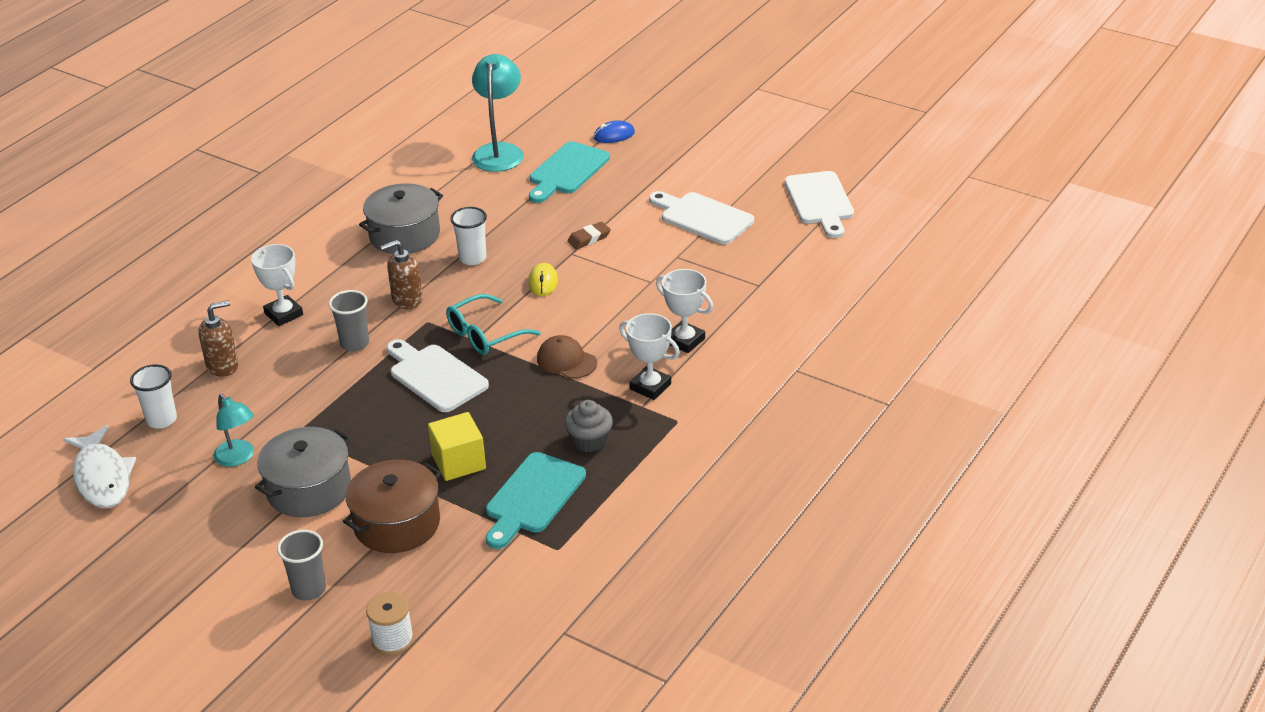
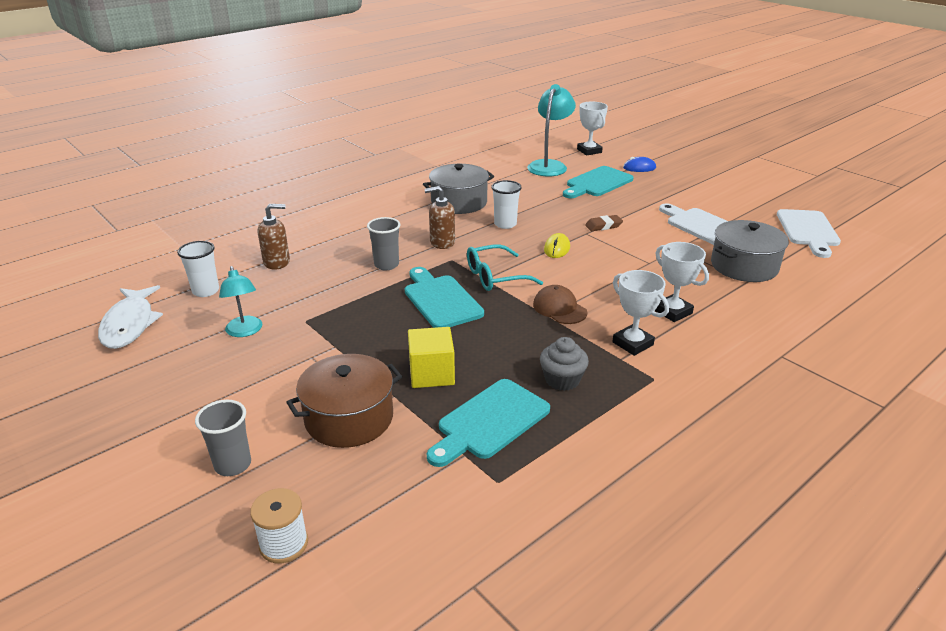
camera: 15 degrees right, 5 degrees down
white trophy [251,244,303,326] -> white trophy moved to [577,102,608,156]
grey pot [255,427,351,517] -> grey pot moved to [711,220,789,282]
white cutting board [387,339,489,412] -> turquoise cutting board [405,267,484,328]

